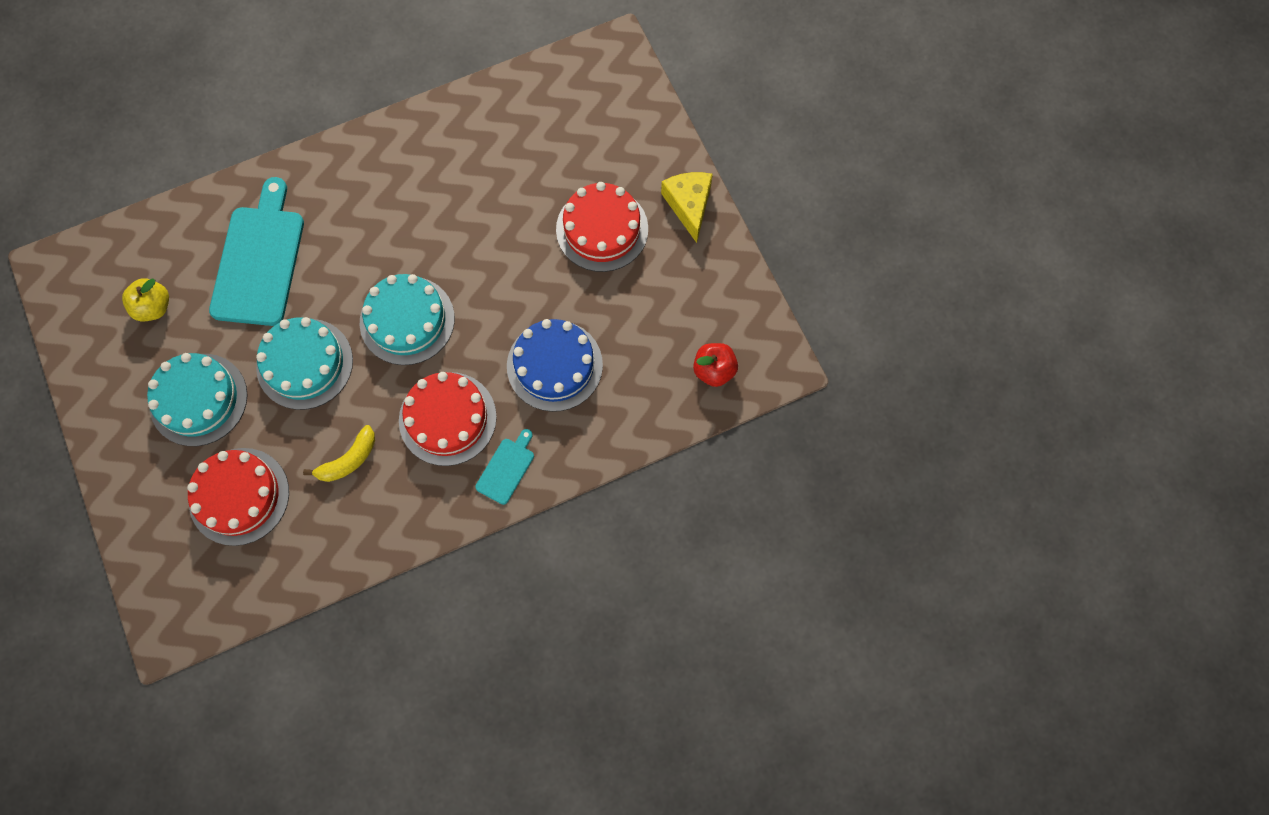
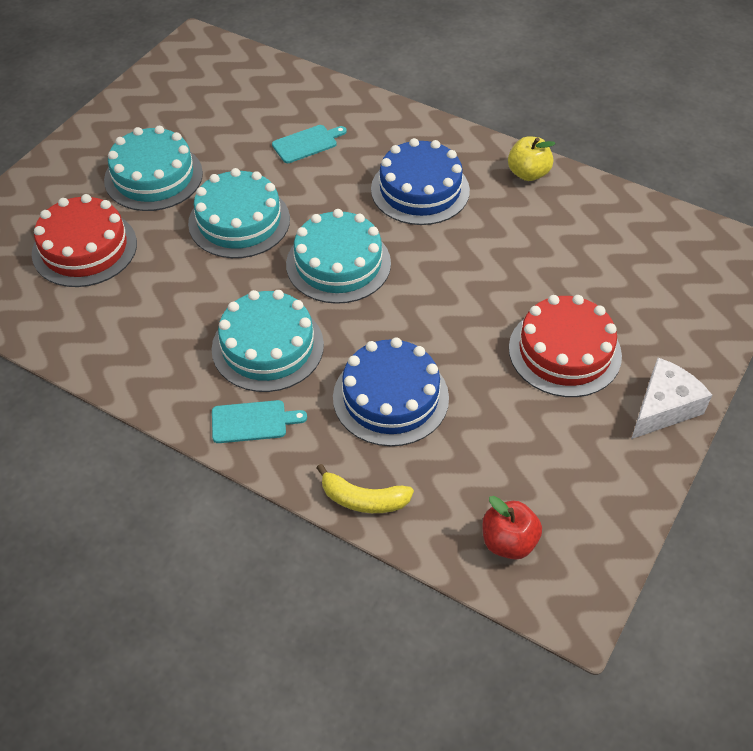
camera: 55 degrees right, 20 degrees down
yellow apple [122,278,169,322] -> yellow apple moved to [508,136,556,181]
turquoise cutting board [209,177,304,326] -> turquoise cutting board [272,125,347,163], size x0.47
yellow banana [303,425,375,482] -> yellow banana moved to [317,464,414,513]
red cake [399,372,497,466] -> turquoise cake [212,290,324,392]
yellow cheese [661,172,713,243] -> white cheese [631,358,712,439]
none -> blue cake [371,138,470,225]

